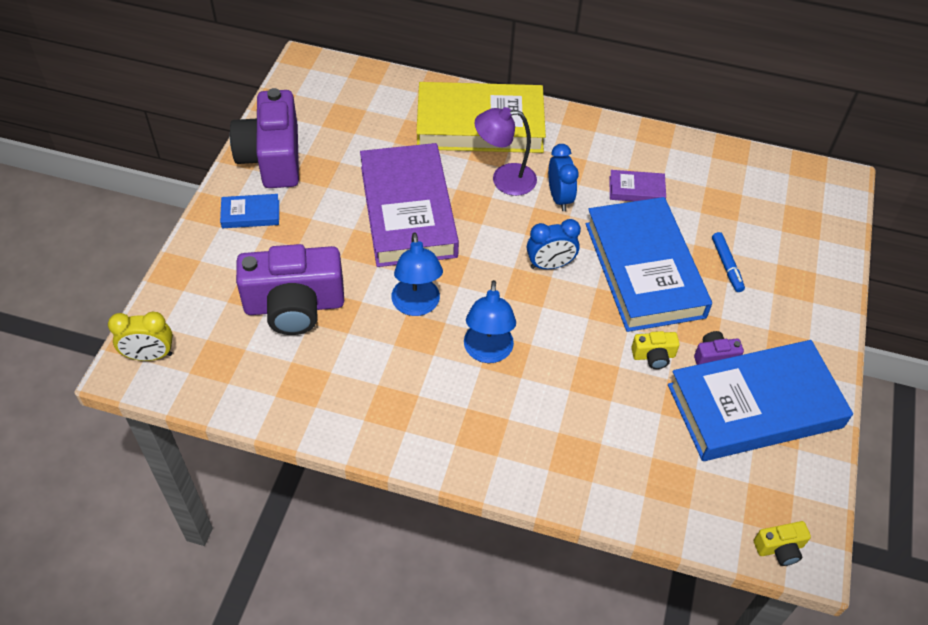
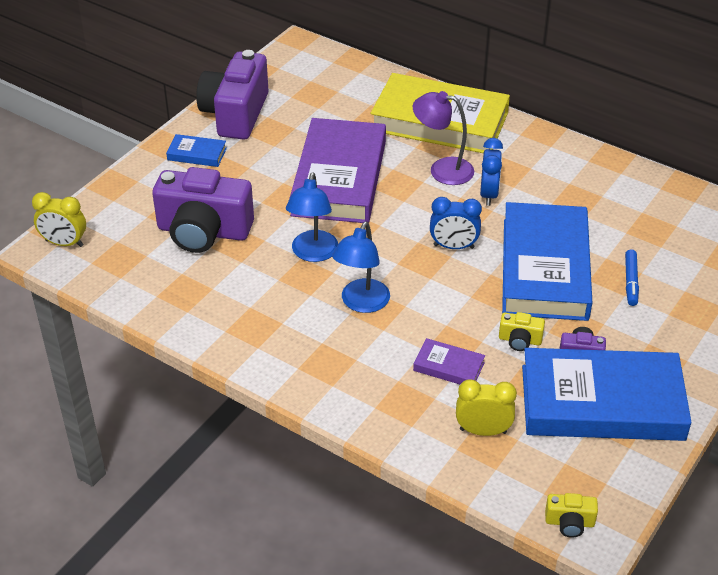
camera: 20 degrees right, 10 degrees down
purple book [609,170,666,201] -> purple book moved to [413,338,485,384]
none -> yellow clock [456,379,517,436]

